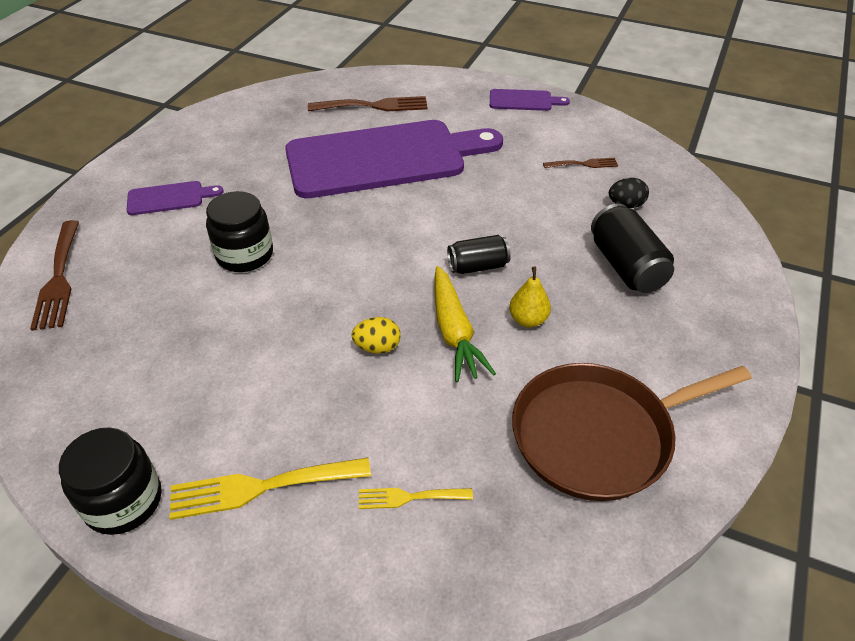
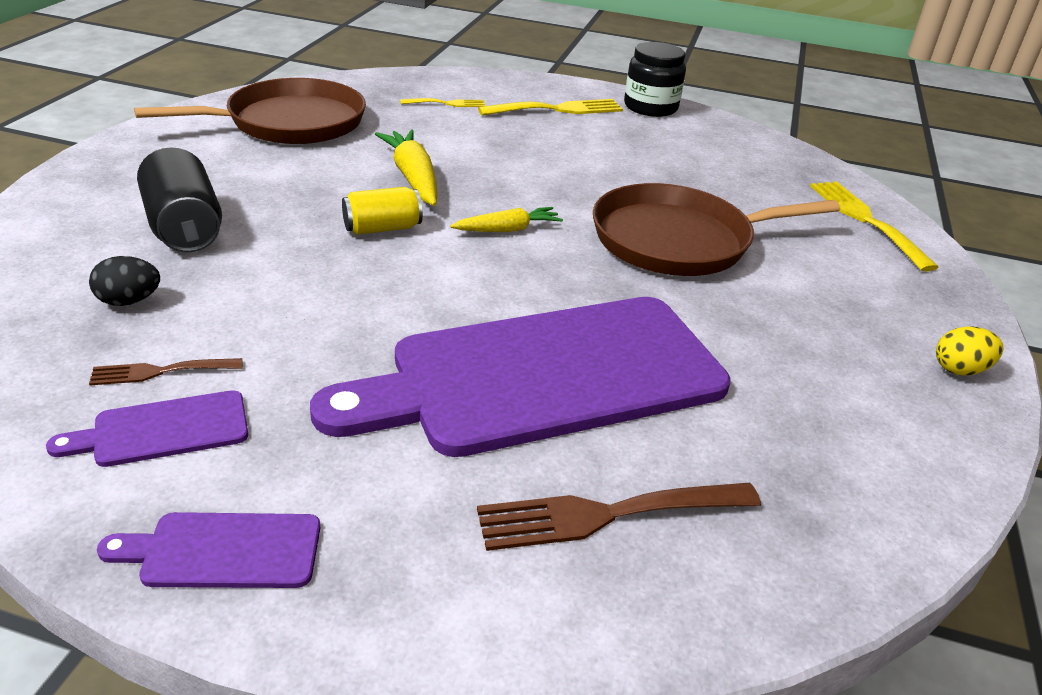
camera: 170 degrees right, 10 degrees down
brown fork [30,220,79,331] -> yellow fork [810,181,939,272]
purple cutting board [127,181,224,215] -> purple cutting board moved to [46,390,248,467]
black jar [206,191,273,272] -> brown pan [593,183,840,276]
yellow egg [351,317,401,354] -> yellow egg moved to [936,326,1003,376]
black can [447,235,511,274] -> yellow can [342,187,423,235]
yellow pear [509,266,551,327] -> none
none -> yellow carrot [450,207,563,232]

